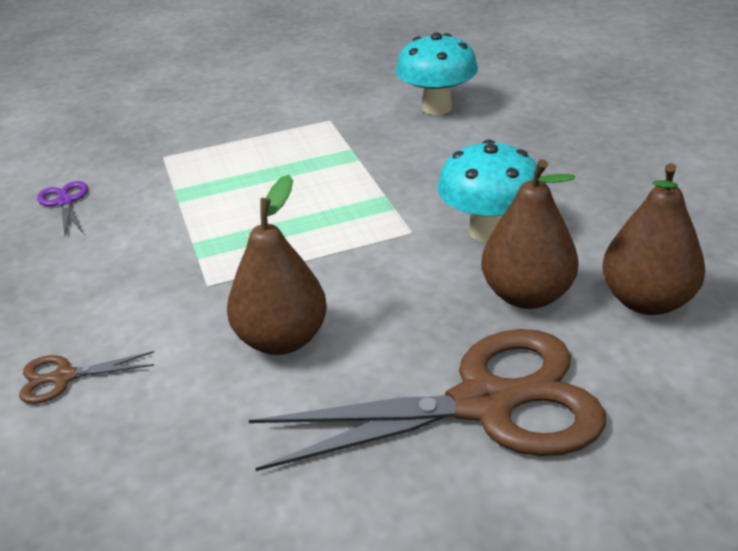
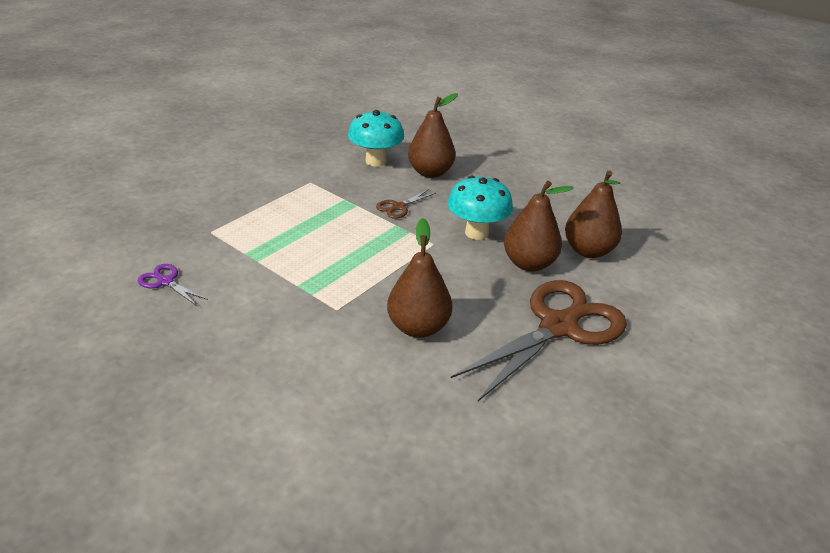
camera: 35 degrees left, 0 degrees up
brown scissors [19,351,154,404] -> brown scissors moved to [376,189,436,219]
none -> brown pear [408,93,458,178]

